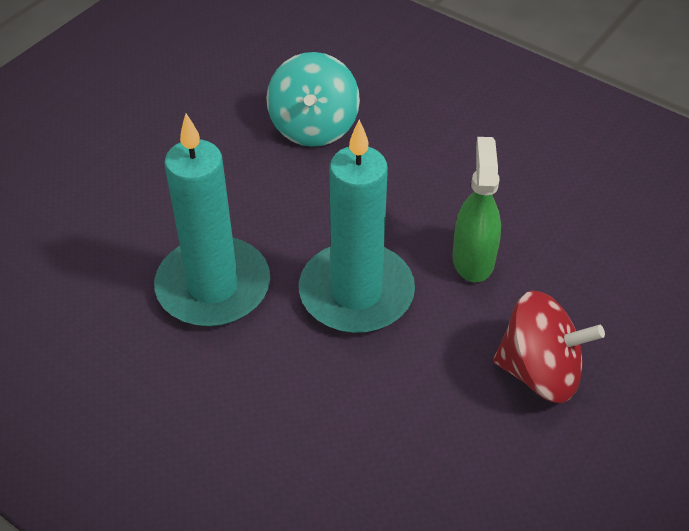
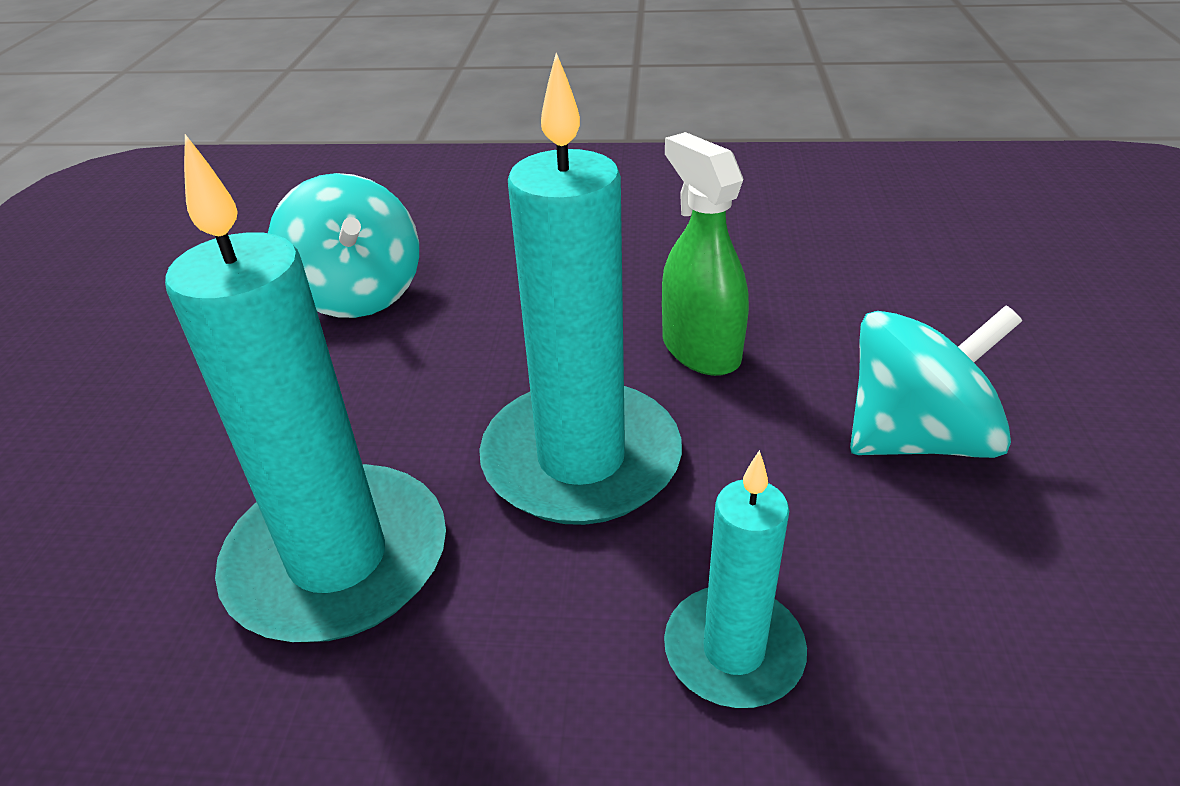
camera: 30 degrees left, 10 degrees down
red spinning top [493,290,605,403] -> turquoise spinning top [850,306,1022,458]
none -> turquoise candle [664,450,807,708]

